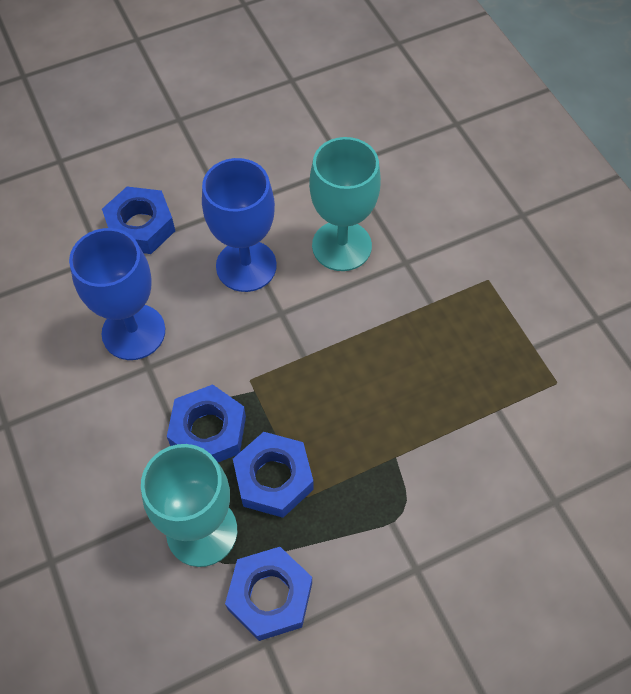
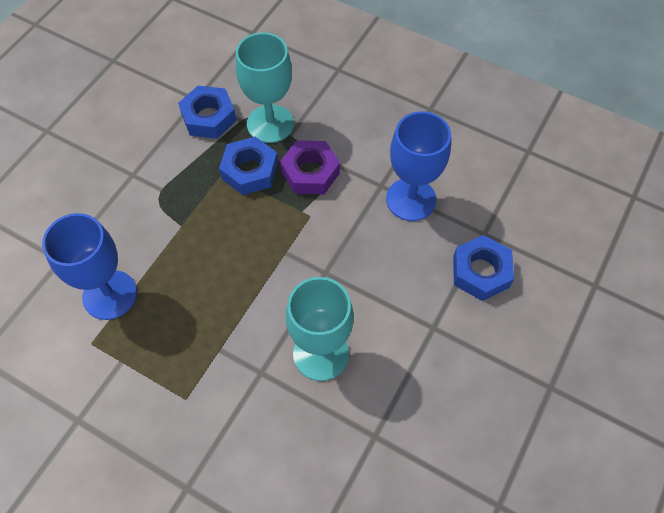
camera: 145 degrees right, 0 degrees up
blue nut [167,384,246,462] -> purple nut [280,140,340,194]
blue goblet [202,158,277,292] -> blue goblet moved to [42,213,137,320]

